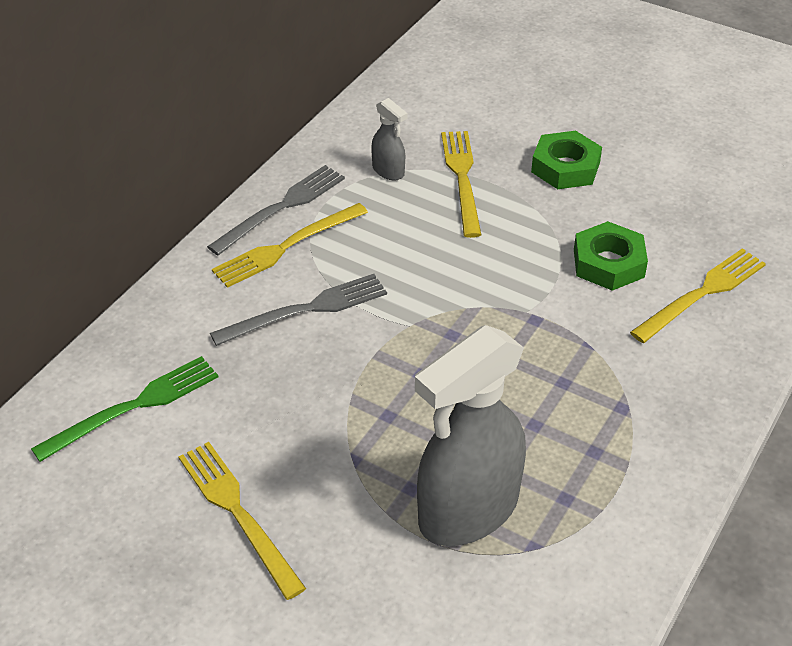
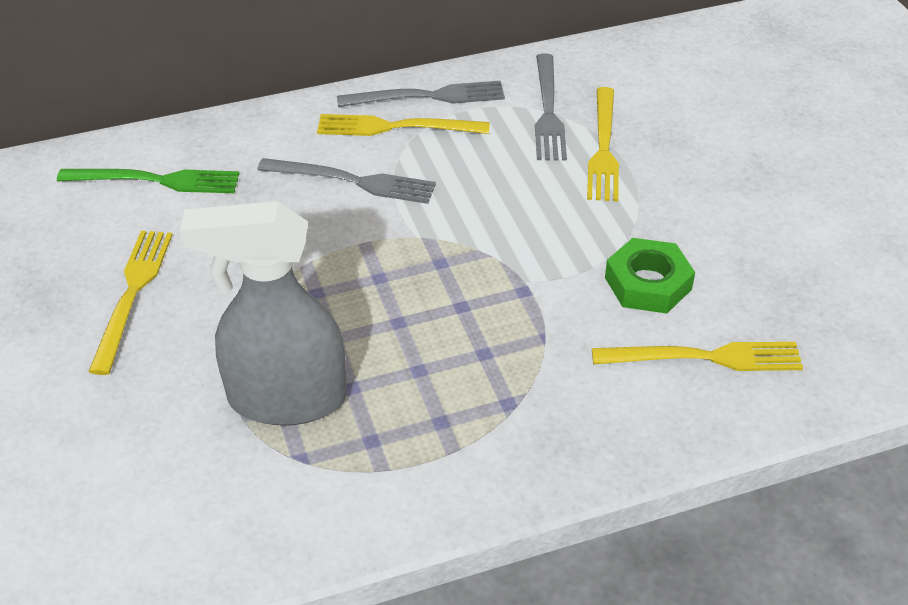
camera: 40 degrees right, 0 degrees up
grey spray bottle [371,98,408,180] -> grey fork [535,54,567,160]
yellow fork [441,131,481,238] -> yellow fork turned 150 degrees clockwise [587,87,619,202]
green nut [531,131,602,189] -> none

